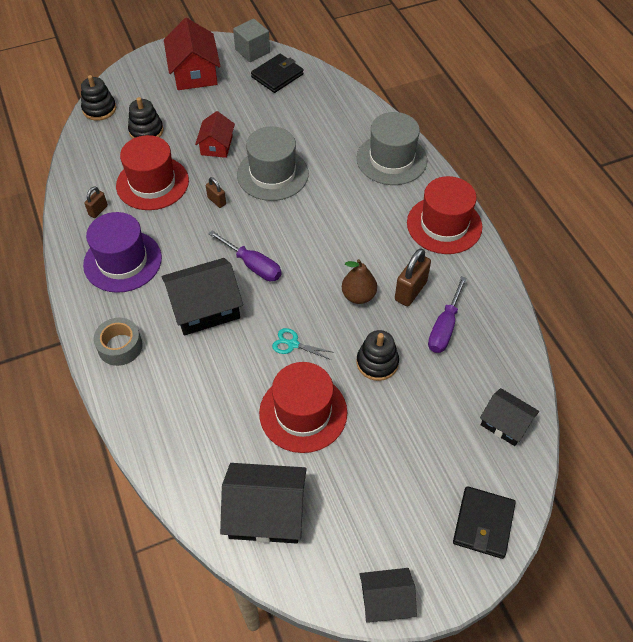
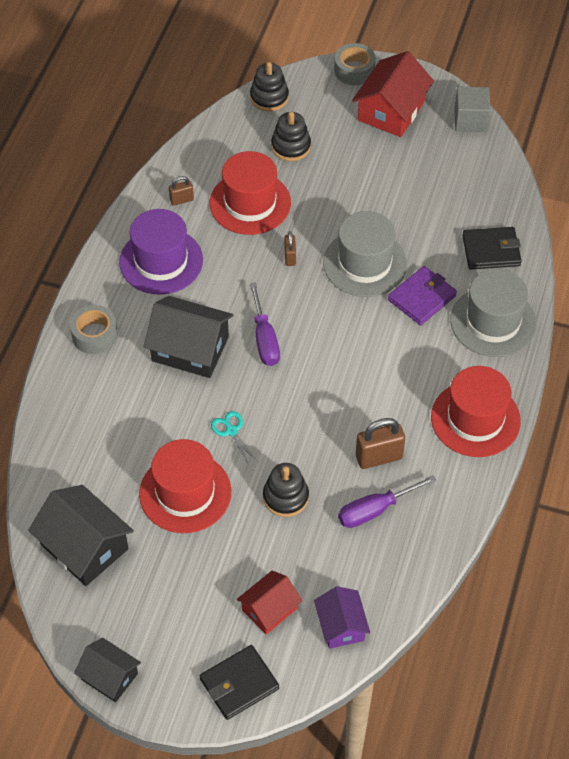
camera: 40 degrees right, 0 degrees up
red house [195,111,235,158] -> red house moved to [237,571,302,634]
black wallet [251,54,304,93] -> black wallet moved to [462,227,521,270]
brown pear [342,259,377,304] -> none
black house [480,388,539,446] -> purple house [314,586,370,649]
none -> grey tape [334,43,376,86]
none -> purple wallet [388,266,457,325]

